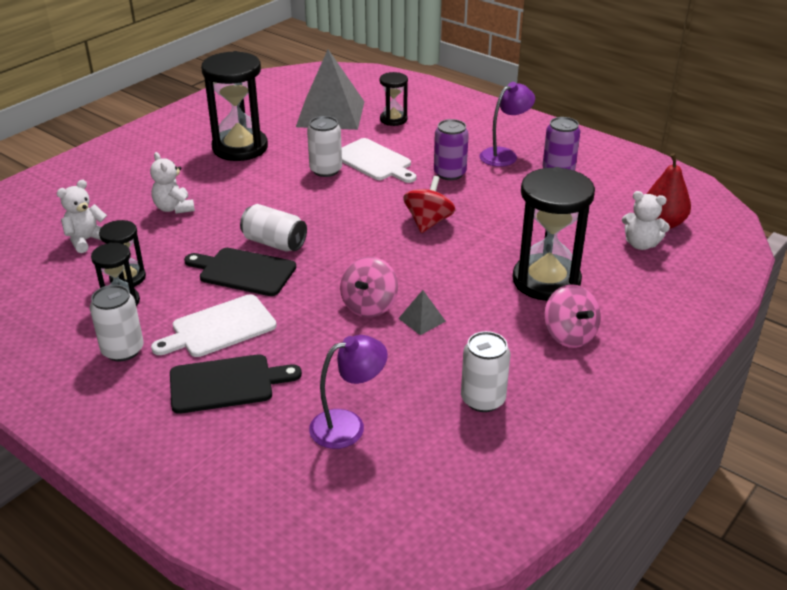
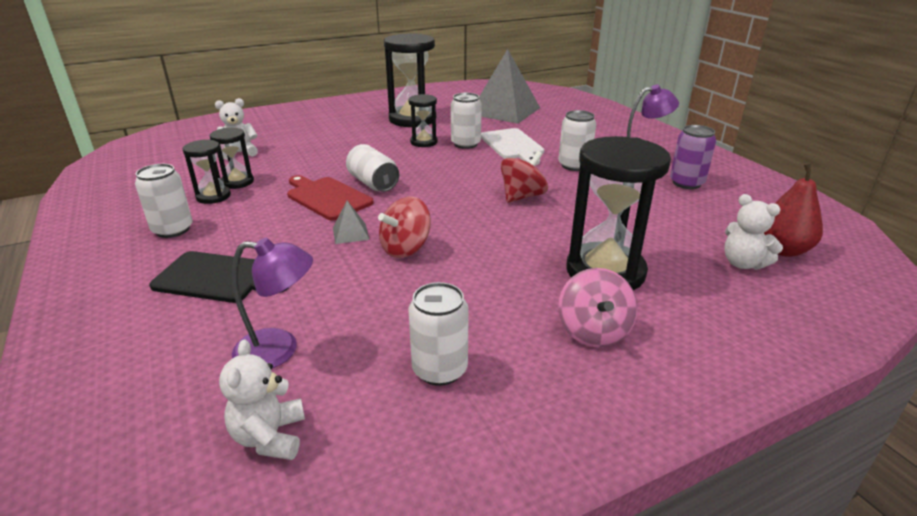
camera: 25 degrees right, 5 degrees down
white teddy bear [150,152,195,214] -> white teddy bear moved to [219,340,305,460]
white cutting board [151,294,277,357] -> none
black cutting board [184,248,296,296] -> red cutting board [287,175,374,221]
pink spinning top [340,257,398,318] -> red spinning top [378,197,431,258]
black hourglass [380,72,408,126] -> black hourglass moved to [408,94,438,147]
grey pyramid [398,290,446,335] -> grey pyramid moved to [333,201,370,244]
purple can [434,119,469,180] -> white can [558,110,596,171]

